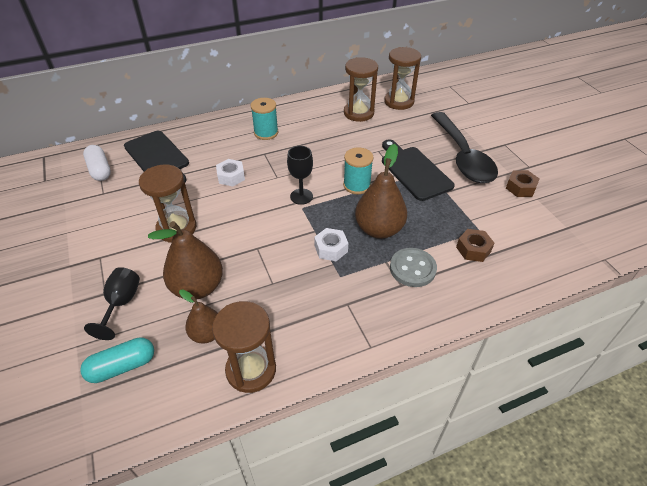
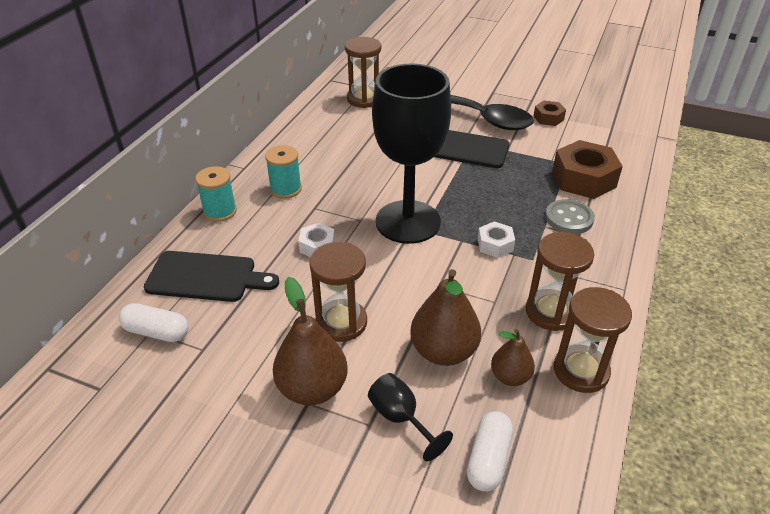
camera: 45 degrees left, 5 degrees down
turquoise capsule [80,337,154,383] -> white capsule [467,411,513,492]
black goblet [287,146,313,205] -> black goblet [372,64,451,244], size x2.40
turquoise spool [343,148,374,194] -> turquoise spool moved to [195,166,237,222]
brown hourglass [344,57,378,122] -> brown hourglass moved to [526,232,594,331]
brown pear [355,144,407,239] -> brown pear moved to [273,277,348,405]
brown nut [456,229,494,262] -> brown nut [552,140,623,199], size x1.90

